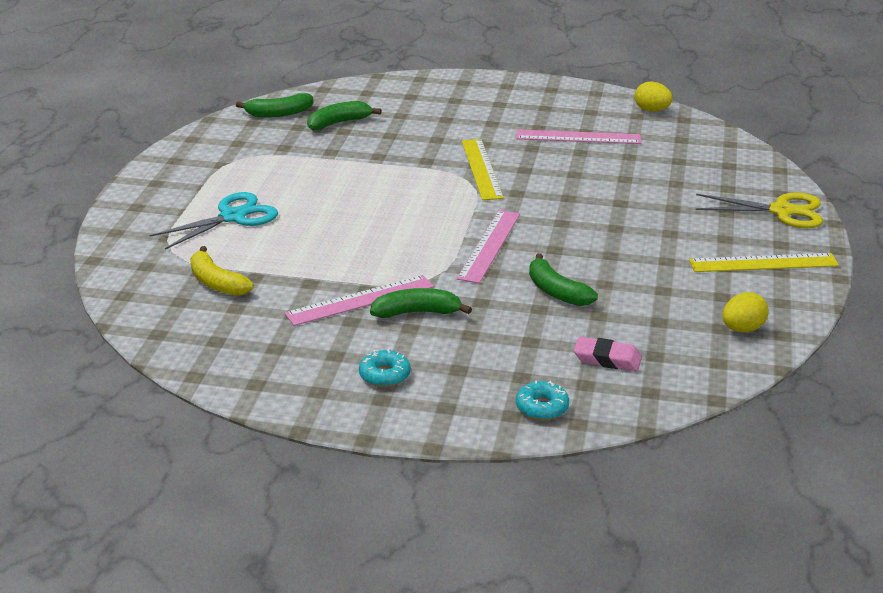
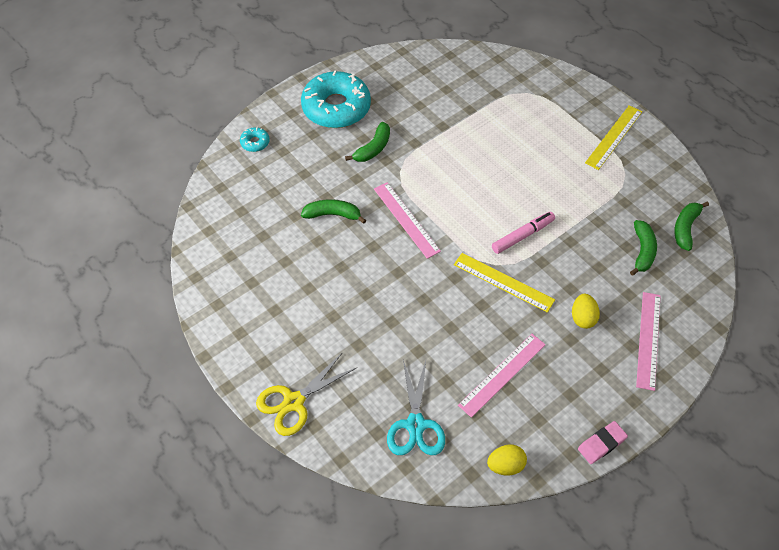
camera: 130 degrees right, 25 degrees up
turquoise scissors [150,192,278,250] -> turquoise scissors moved to [387,360,445,455]
yellow banana [190,246,254,296] -> none
pink ruler [285,275,434,326] -> pink ruler moved to [636,292,661,391]
turquoise donut [359,349,411,387] -> turquoise donut [301,70,371,128], size x2.42
pink eraser [574,336,642,371] -> pink eraser moved to [578,421,628,464]
yellow ruler [689,253,839,272] -> yellow ruler moved to [585,105,642,170]
yellow egg [722,292,769,332] -> yellow egg moved to [572,294,600,329]
none -> pink marker [492,212,555,254]

